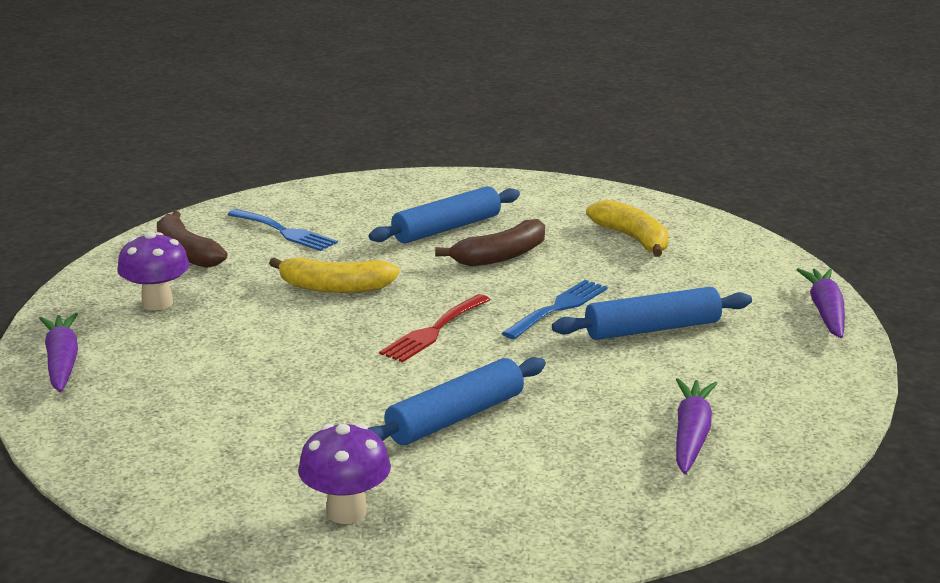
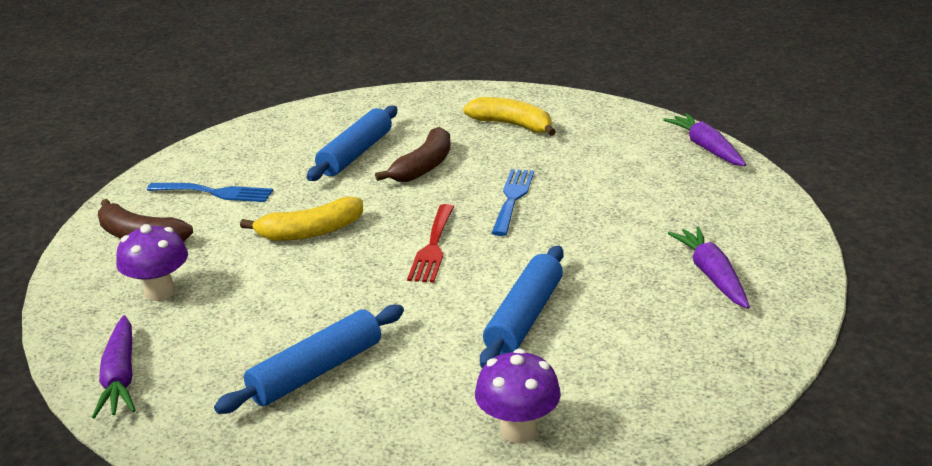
camera: 25 degrees left, 5 degrees up
purple carrot [39,313,78,392] -> purple carrot turned 150 degrees counterclockwise [92,315,135,419]
blue rolling pin [552,287,752,340] -> blue rolling pin moved to [214,305,404,414]

